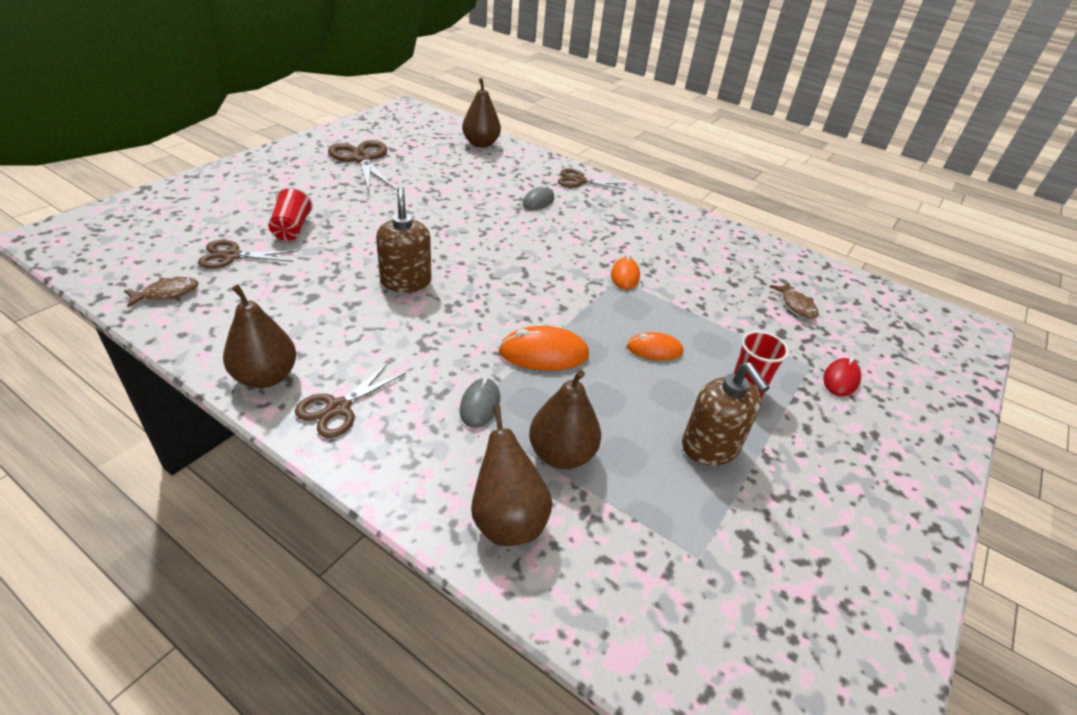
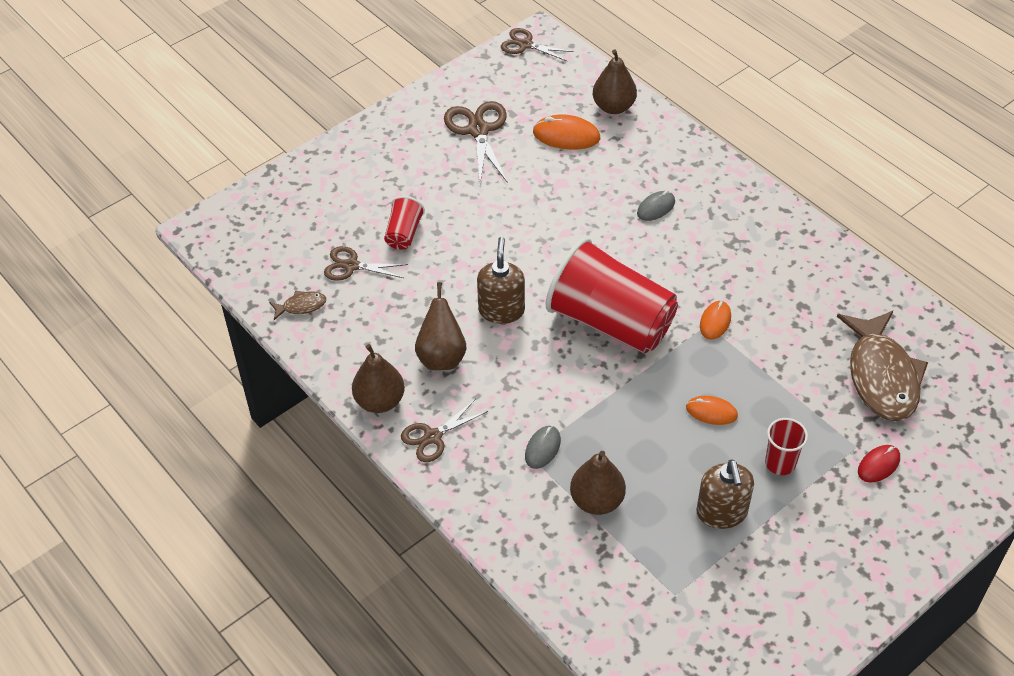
camera: 20 degrees right, 10 degrees up
brown pear [471,405,553,546] -> brown pear moved to [415,282,467,370]
orange mouse [499,326,589,371] -> orange mouse moved to [533,114,600,150]
brown scissors [558,169,626,191] -> brown scissors moved to [501,28,574,61]
brown fish [769,283,818,319] -> brown fish [837,311,928,421], size x2.35
none -> red cup [545,237,678,353]

